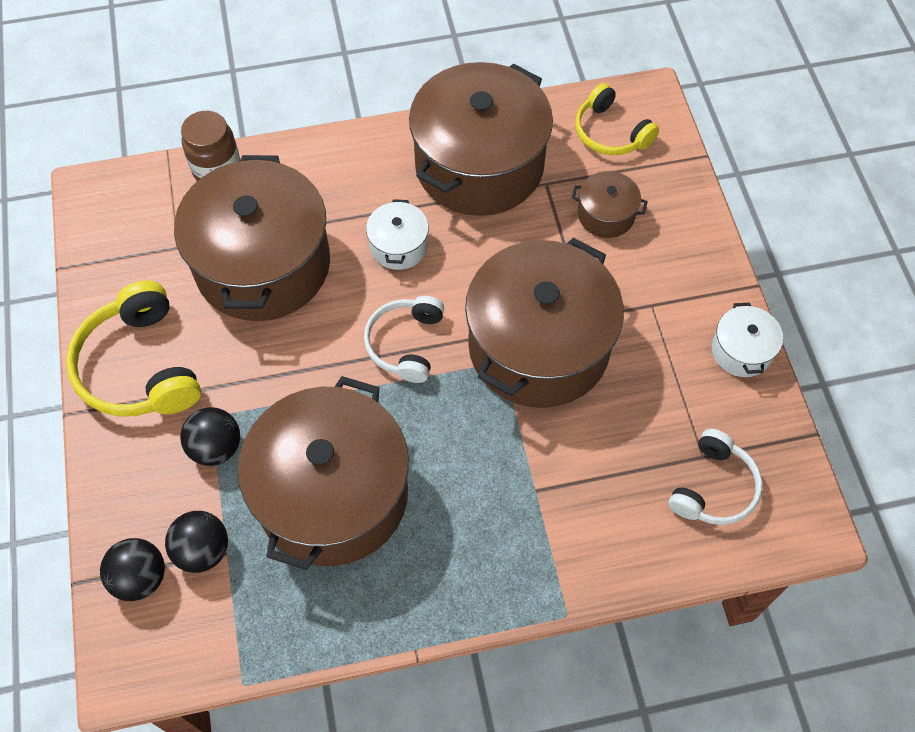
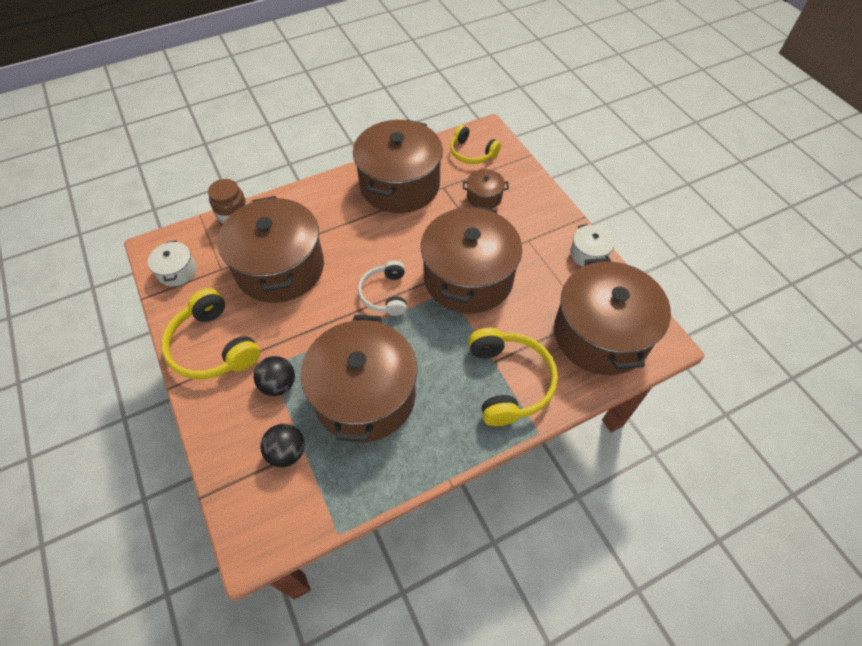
camera: 15 degrees left, 5 degrees down
black ball [100,538,165,601] -> none
white pot [366,199,429,270] -> white pot moved to [148,241,196,286]
white headphones [668,429,762,525] -> brown pot [554,258,671,375]
none -> yellow headphones [469,328,558,426]

